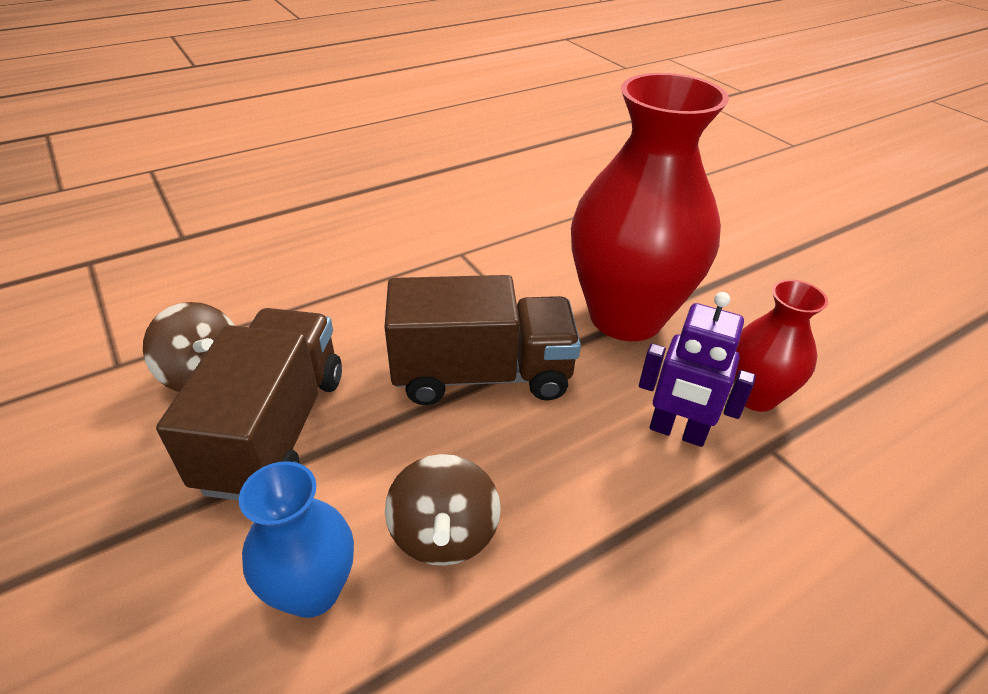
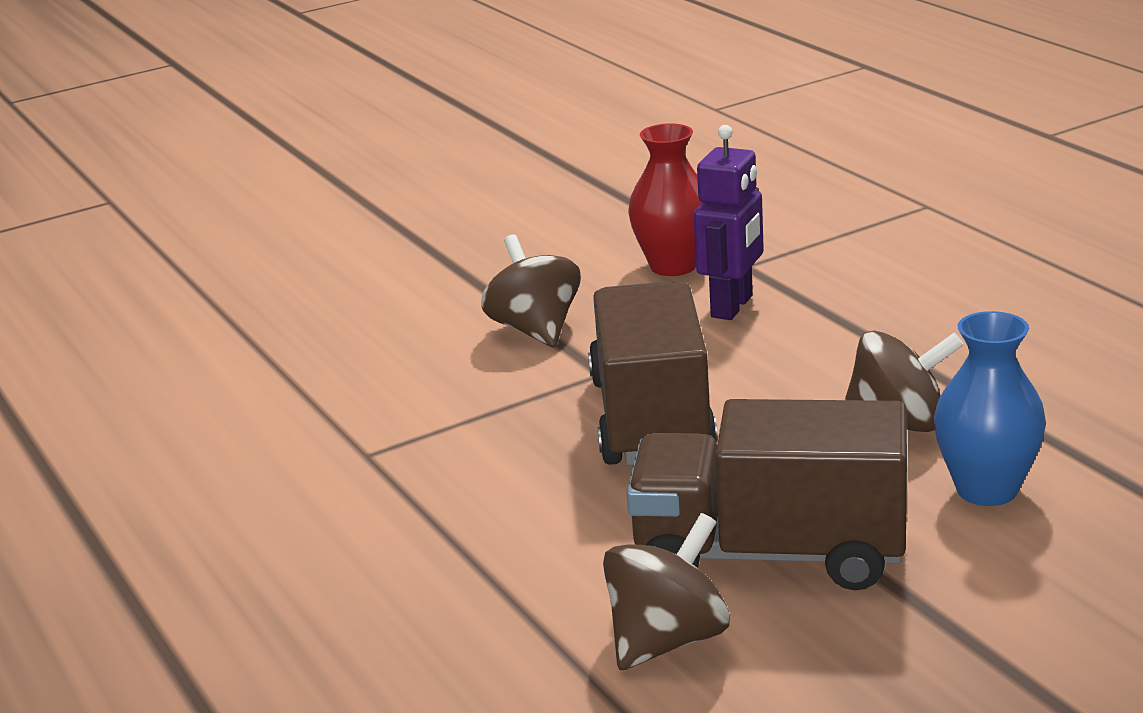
camera: 85 degrees left, 15 degrees down
red vase [571,73,729,341] -> brown spinning top [481,234,581,347]

